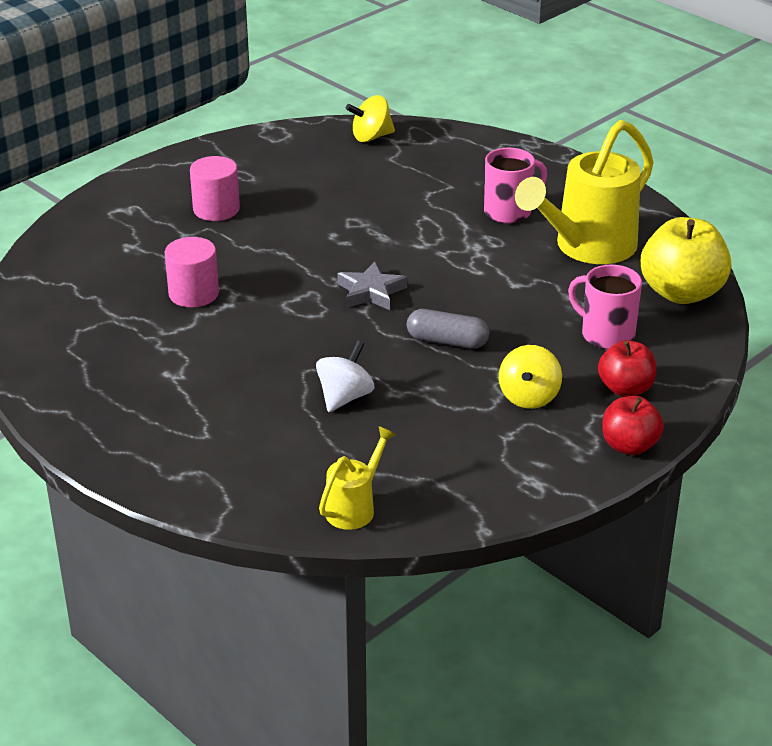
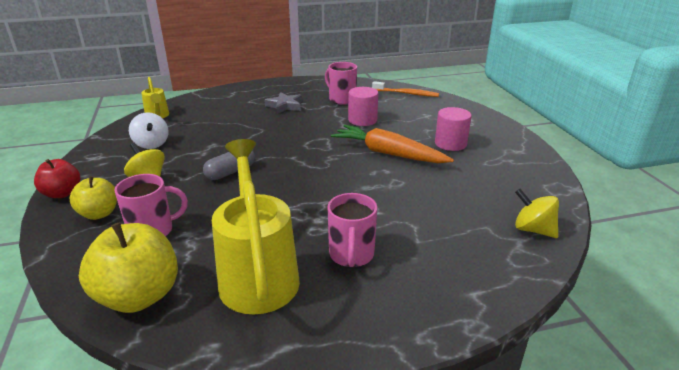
camera: 120 degrees right, 5 degrees down
white spinning top [316,341,374,412] -> white spinning top moved to [129,112,169,149]
grey star [338,261,407,310] -> grey star moved to [264,92,302,114]
yellow spinning top [346,95,395,142] -> yellow spinning top turned 60 degrees counterclockwise [515,189,559,238]
red apple [598,340,656,397] -> yellow apple [69,176,117,220]
none -> pink mug [325,62,357,105]
none -> orange carrot [331,125,454,163]
none -> orange toothbrush [372,81,439,97]

